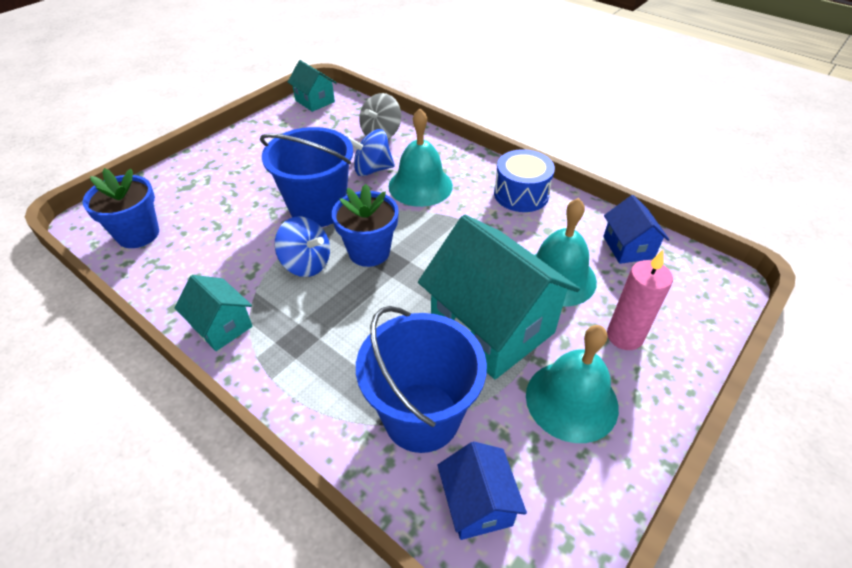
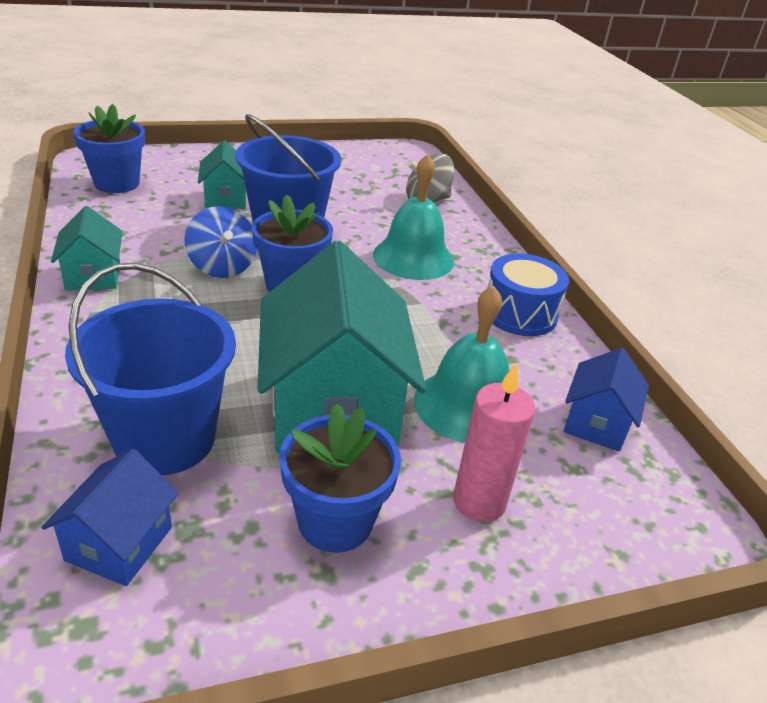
camera: 30 degrees right, 10 degrees down
turquoise house [288,60,337,112] -> turquoise house moved to [198,141,247,209]
blue spinning top [347,129,395,176] -> none
turquoise bell [526,325,619,443] -> blue flower pot [279,403,401,553]

